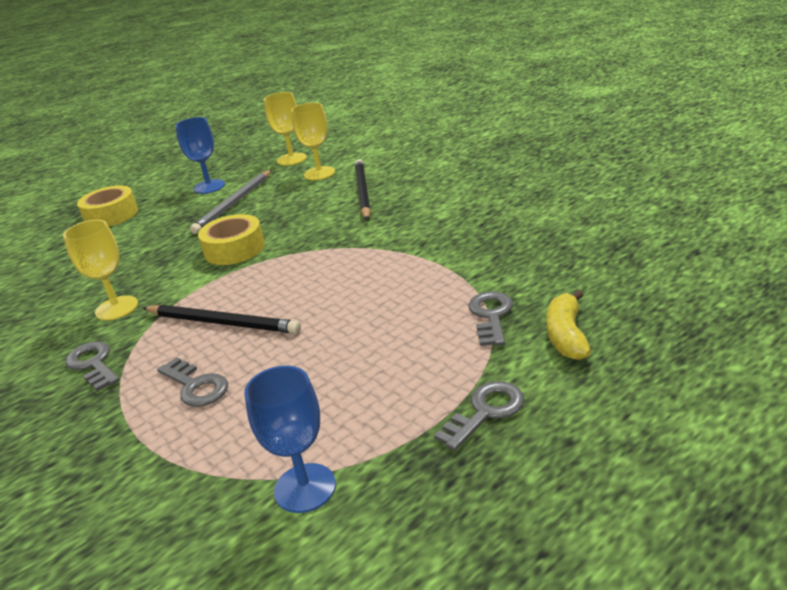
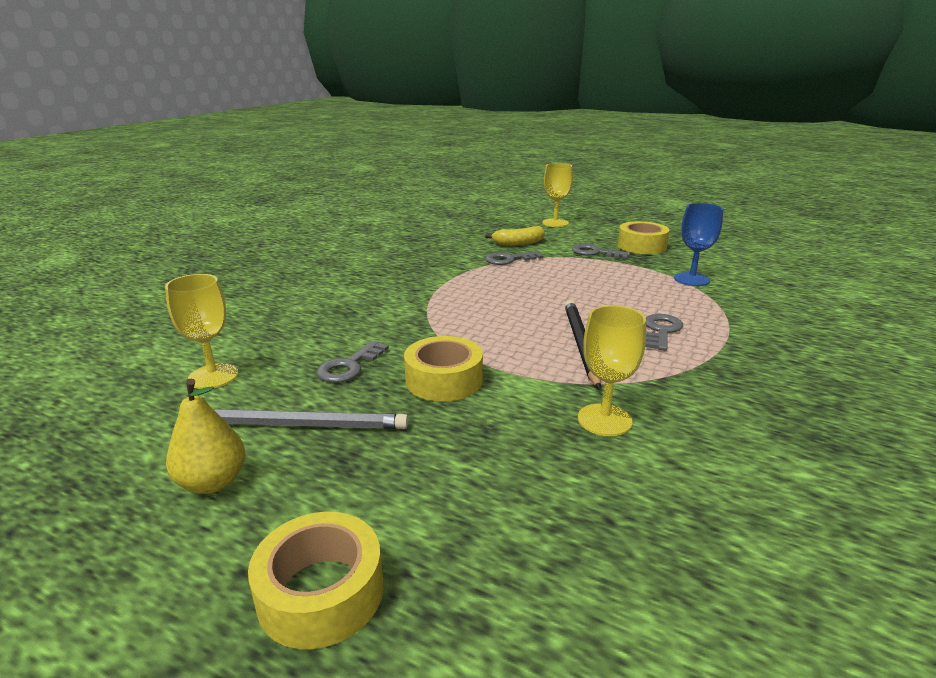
camera: 115 degrees left, 5 degrees down
grey key [66,341,120,391] -> grey key moved to [317,341,389,383]
blue goblet [175,117,225,194] -> yellow pear [166,379,245,494]
yellow goblet [264,92,307,166] -> yellow goblet moved to [542,163,573,227]
black pencil [355,159,371,220] -> none
none -> yellow tape [618,221,670,254]

